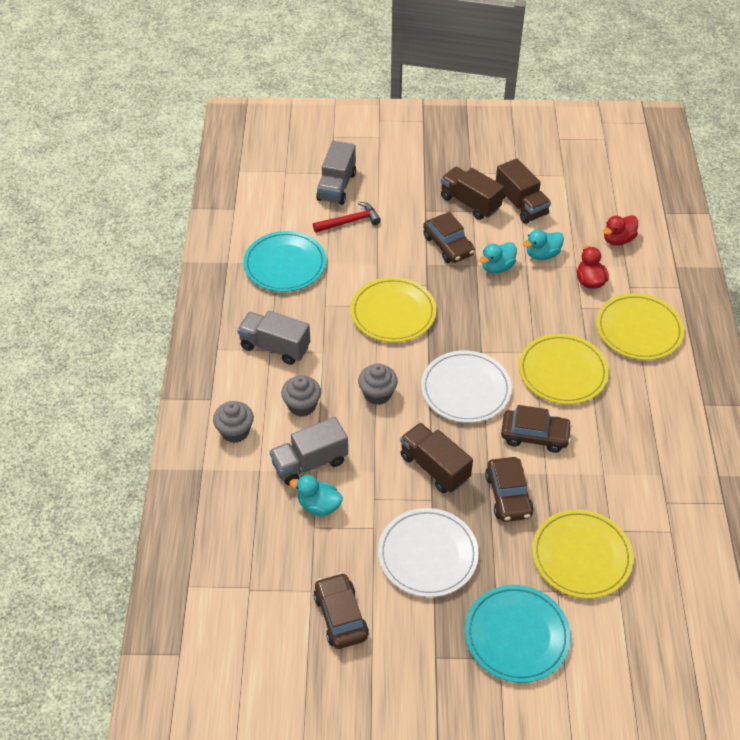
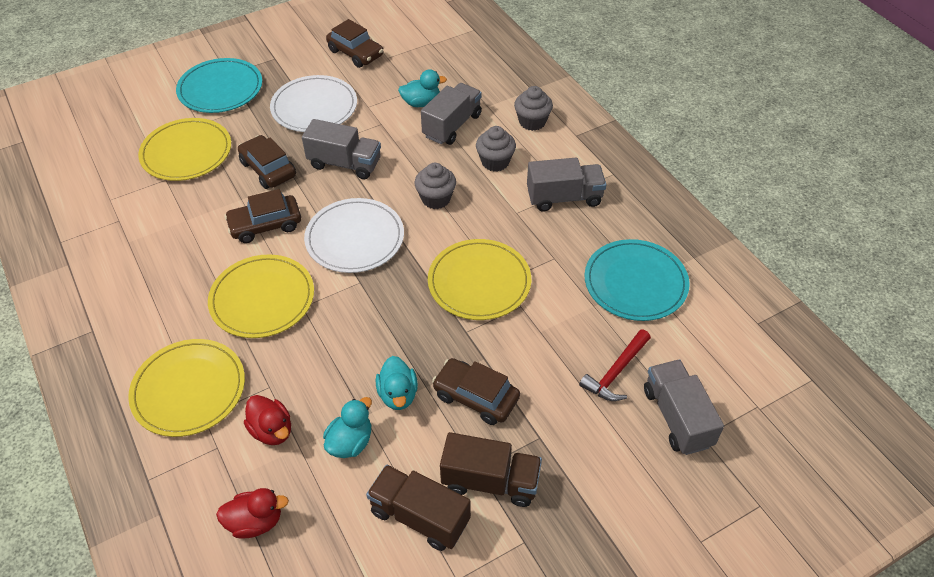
camera: 150 degrees right, 0 degrees up
brown truck [400,423,473,493] -> grey truck [302,119,381,179]
turquoise duck [480,242,517,274] -> turquoise duck turned 150 degrees clockwise [376,356,418,410]
red duck [603,215,638,245] -> red duck turned 60 degrees clockwise [216,488,289,539]

